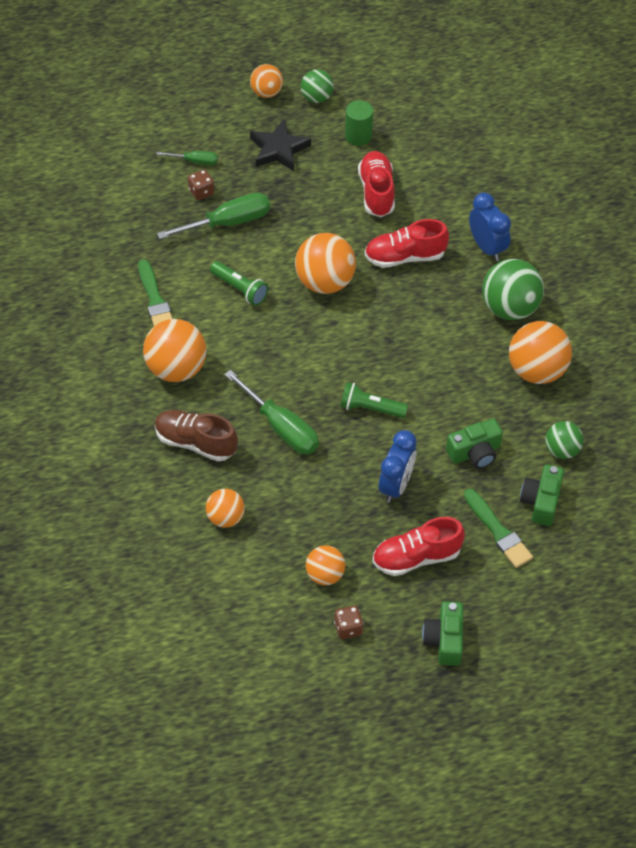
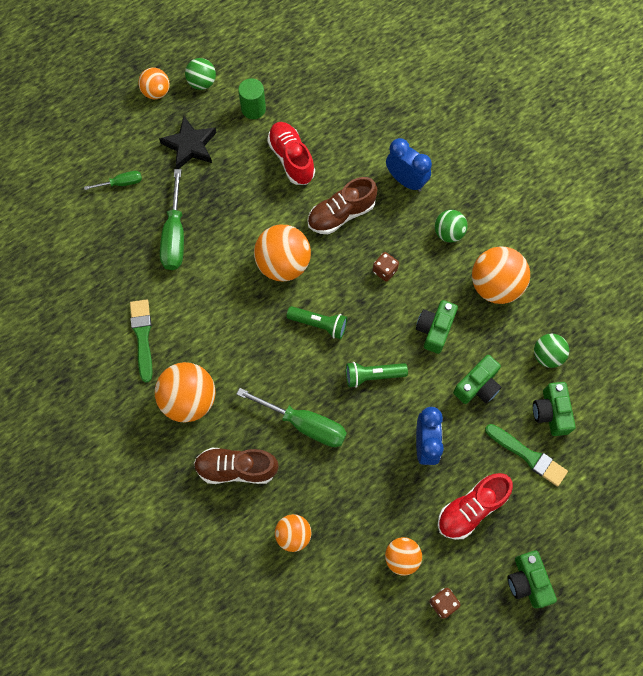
camera: 20 degrees left, 15 degrees up
green brush [138,259,173,326] -> green brush turned 150 degrees counterclockwise [130,299,152,383]
green screwdriver [157,193,270,239] -> green screwdriver turned 135 degrees clockwise [160,169,184,270]
brown dice [188,170,214,200] -> brown dice moved to [372,252,399,282]
green flashlight [210,261,269,306] -> green flashlight moved to [287,306,347,339]
red shoe [365,219,449,268] -> brown shoe [307,177,377,234]
green ball [482,259,544,320] -> green ball [435,210,468,243], size x0.59
none -> green camera [416,300,458,354]

